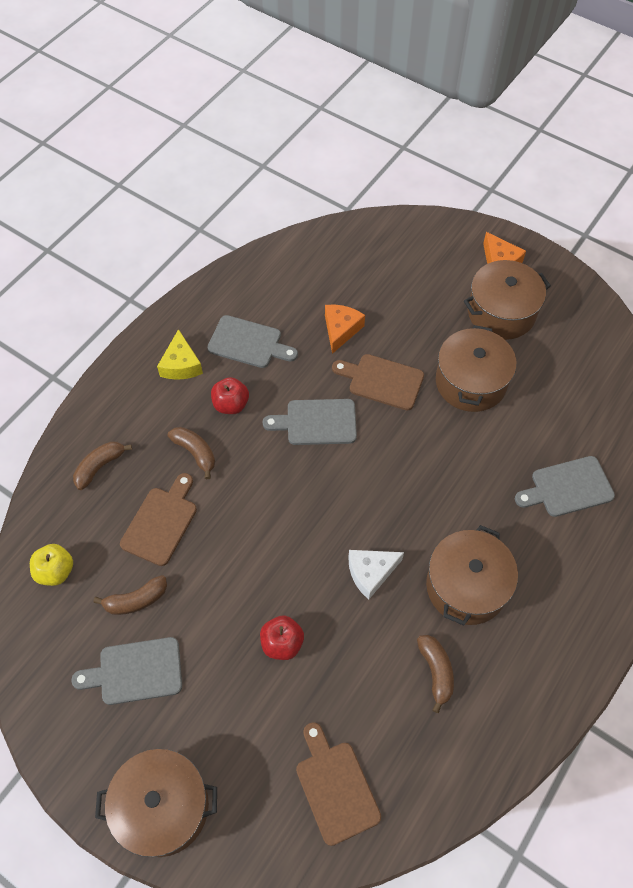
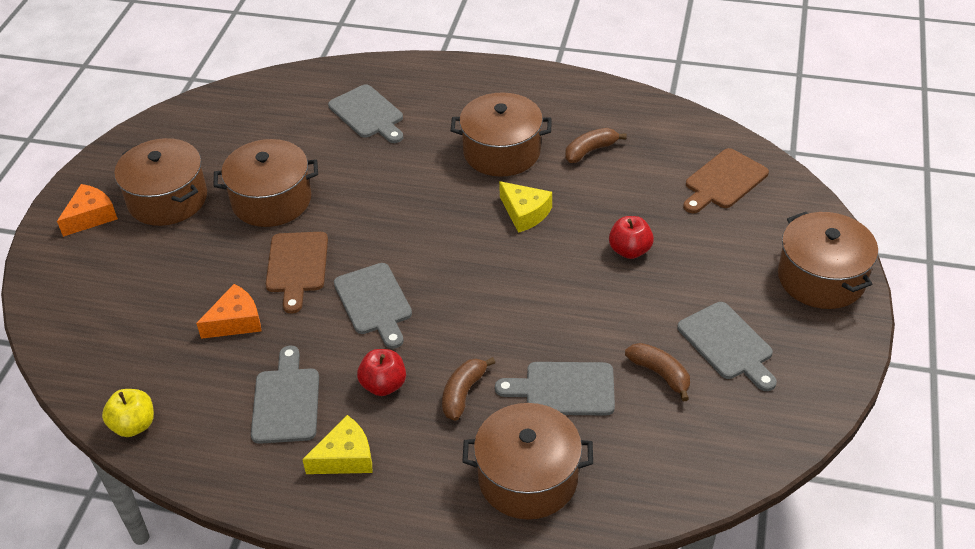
camera: 110 degrees left, 15 degrees down
yellow apple [30,544,73,586] -> yellow apple moved to [102,389,154,437]
brown banana [73,441,132,490] -> brown pot [462,403,593,520]
brown cutting board [120,473,197,566] -> grey cutting board [495,362,615,416]
orange cheese [325,304,365,354] -> orange cheese turned 150 degrees clockwise [196,284,261,339]
white cheese [348,550,404,600] -> yellow cheese [499,181,552,233]

